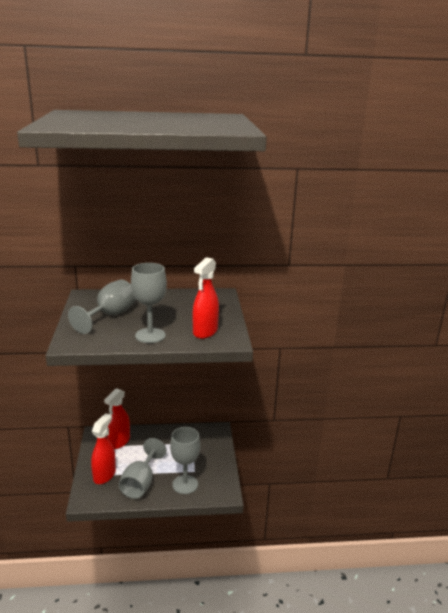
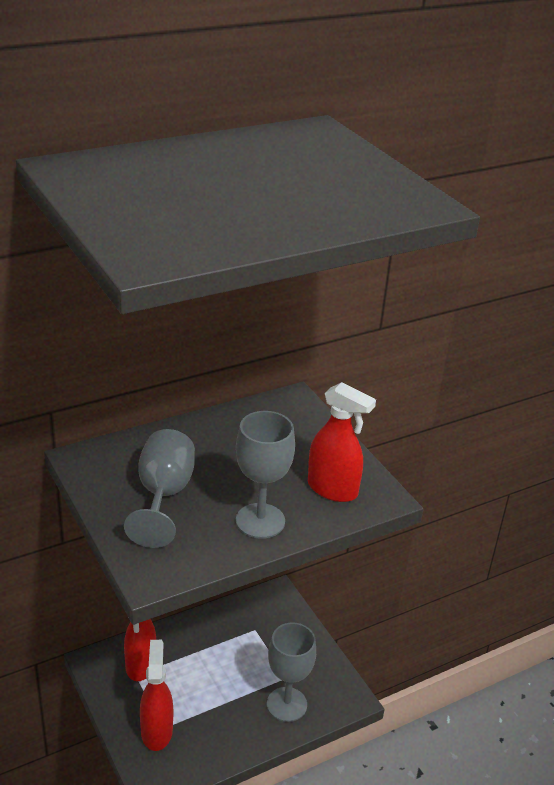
camera: 25 degrees left, 10 degrees up
grey goblet [119,438,166,499] -> none
red spray bottle [193,257,219,339] -> red spray bottle turned 60 degrees counterclockwise [308,382,376,502]

